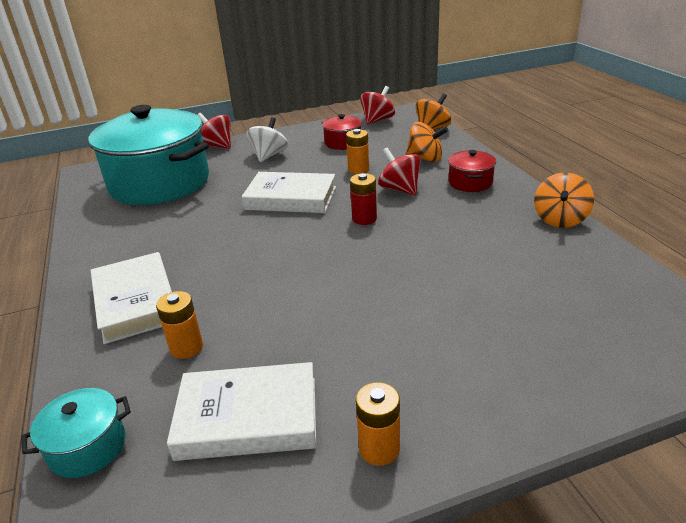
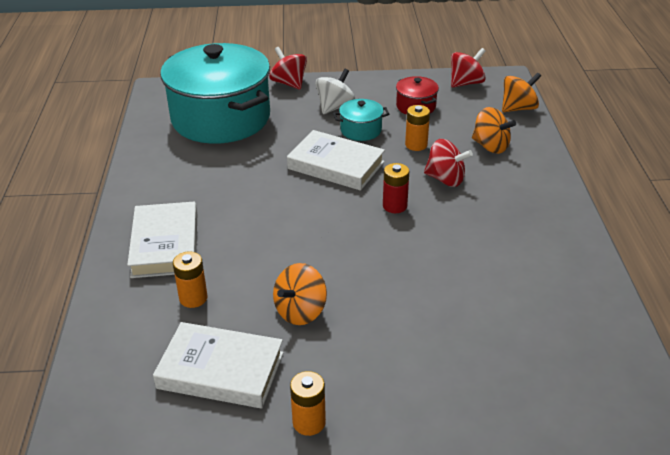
camera: 15 degrees right, 5 degrees up
turquoise pot [21,388,131,478] -> turquoise pot moved to [333,99,389,141]
red spinning top [378,148,421,195] -> red spinning top turned 135 degrees clockwise [424,139,473,187]
red pot [448,150,496,192] -> none
orange spinning top [534,173,594,228] -> orange spinning top moved to [273,263,327,325]

